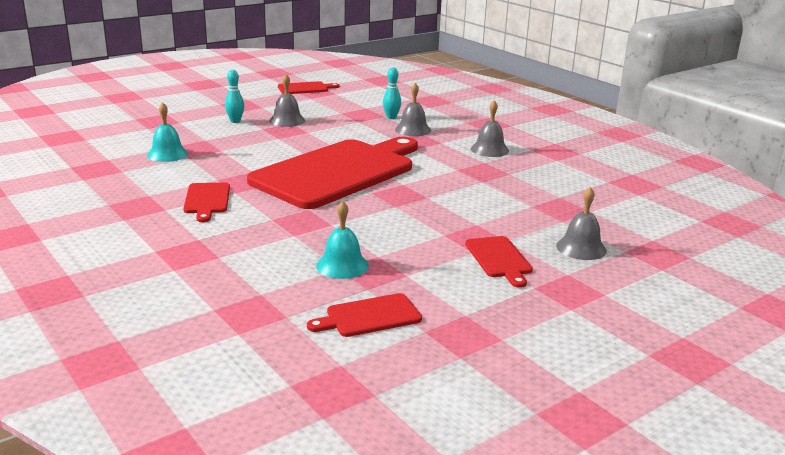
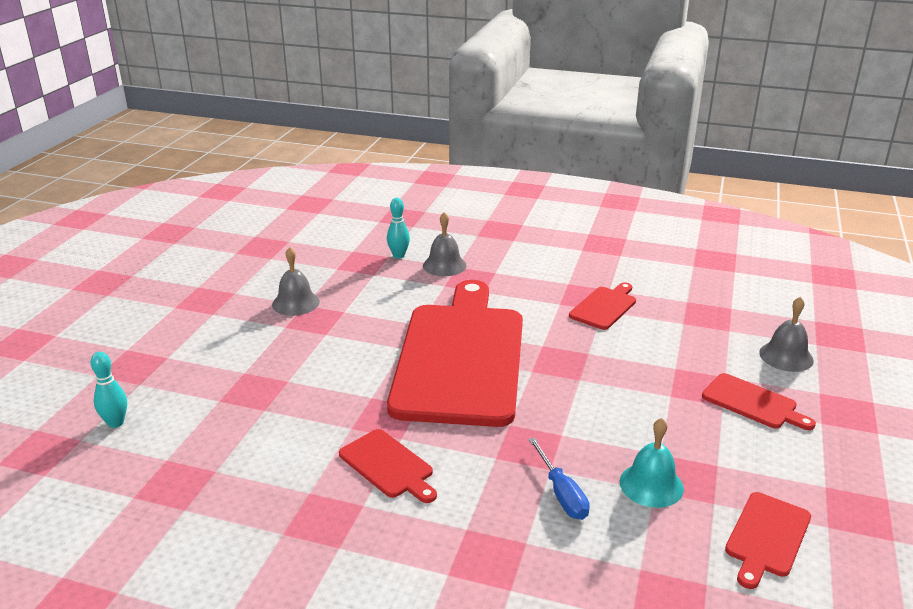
camera: 35 degrees left, 5 degrees up
turquoise bell [147,102,188,162] -> none
turquoise bowling pin [225,70,244,123] -> turquoise bowling pin moved to [90,352,127,428]
red cutting board [278,81,339,94] -> red cutting board moved to [569,282,636,330]
grey bell [471,100,509,157] -> none
none -> blue screwdriver [528,437,590,520]

